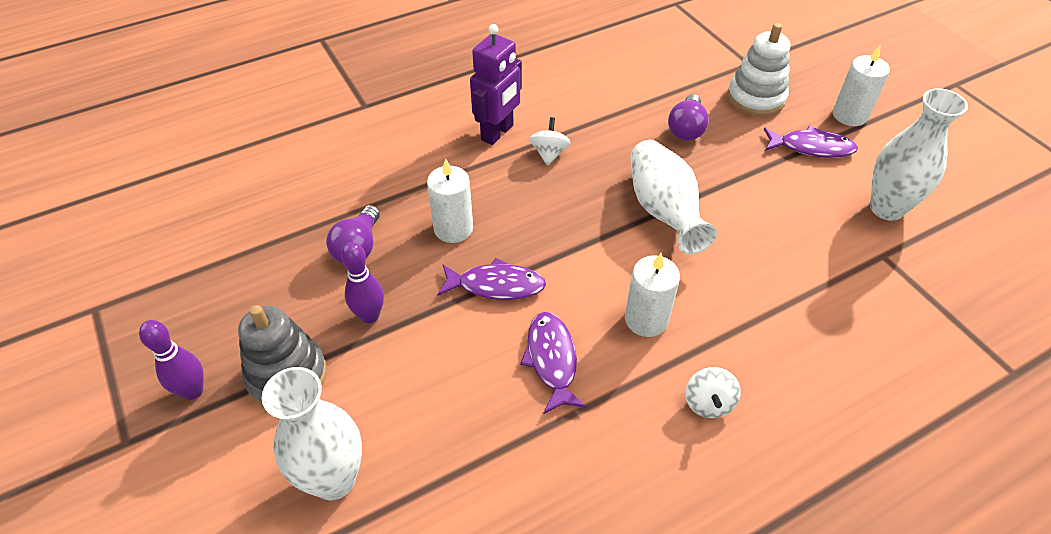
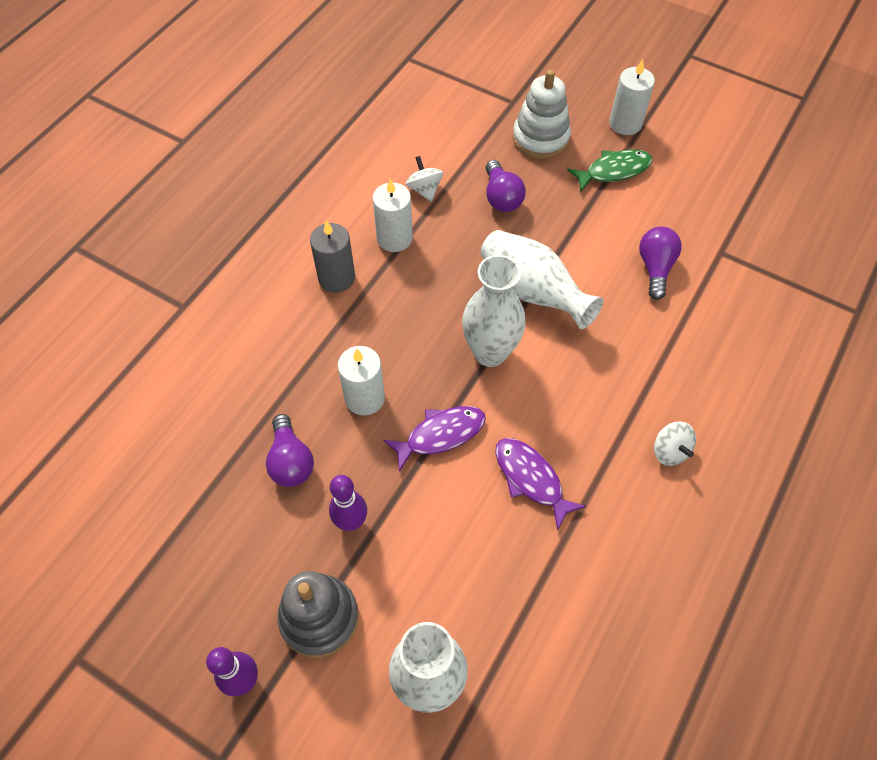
camera: 30 degrees left, 10 degrees up
purple robot [470,24,522,145] -> grey candle [310,220,355,293]
white spinning top [530,117,571,166] -> white spinning top moved to [406,156,443,202]
white candle [625,253,680,337] -> white candle moved to [372,179,413,252]
purple fish [764,126,858,158] -> green fish [567,149,653,192]
white vase [870,88,968,221] -> white vase moved to [462,255,526,367]
none -> purple light bulb [639,227,682,300]

